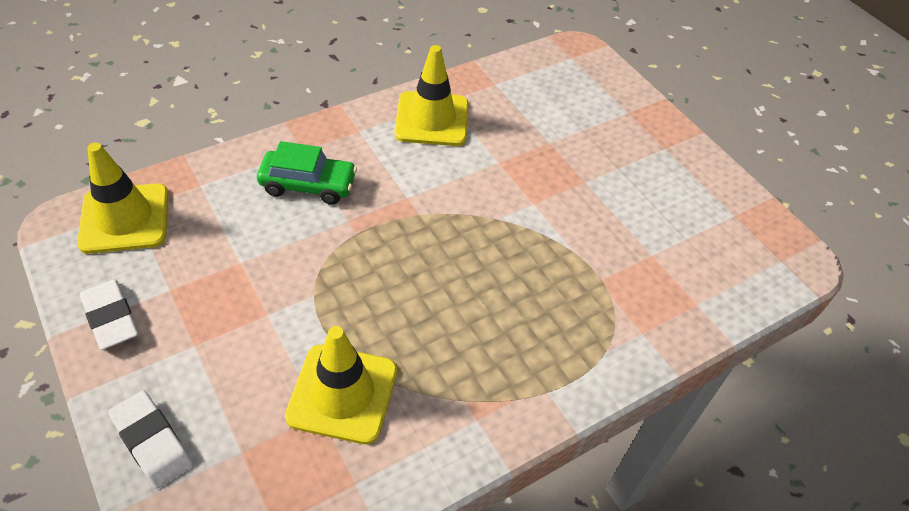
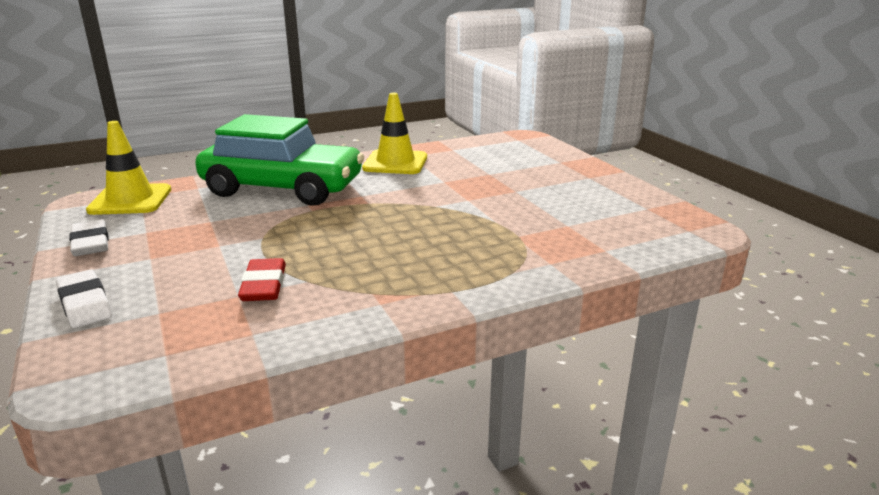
camera: 10 degrees right, 25 degrees down
green car [257,141,357,204] -> green car [195,114,364,206], size x2.03
yellow traffic cone [285,326,397,444] -> red eraser [238,258,286,301]

